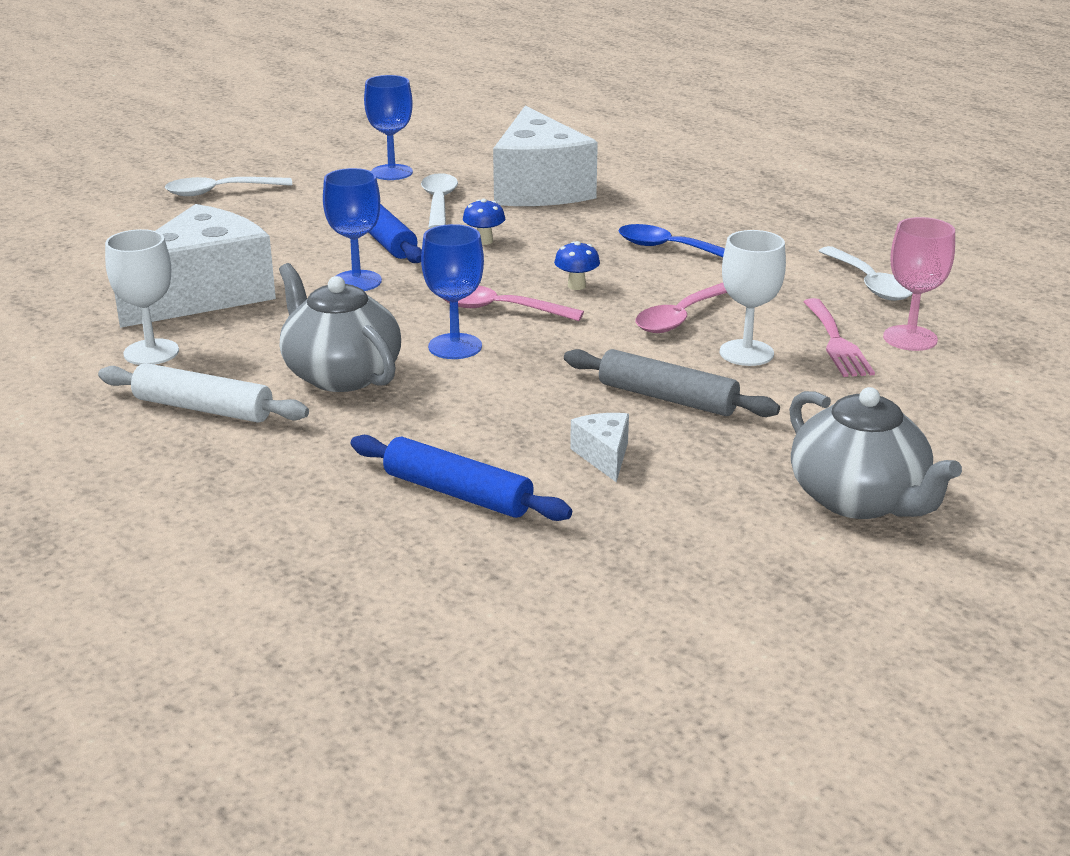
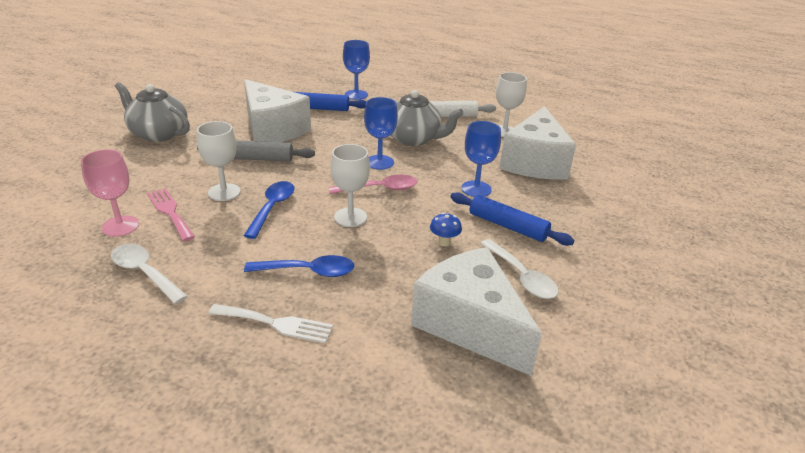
camera: 150 degrees right, 5 degrees up
white spoon [165,177,292,196] -> none
blue goblet [364,75,413,180] -> blue goblet moved to [343,40,370,100]
blue mushroom [554,241,600,290] -> white goblet [330,144,370,227]
white cheese [570,413,629,483] -> white cheese [244,79,311,142], size x2.44
pink spoon [635,283,727,333] -> blue spoon [244,181,294,239]
none -> white fork [208,304,334,344]

